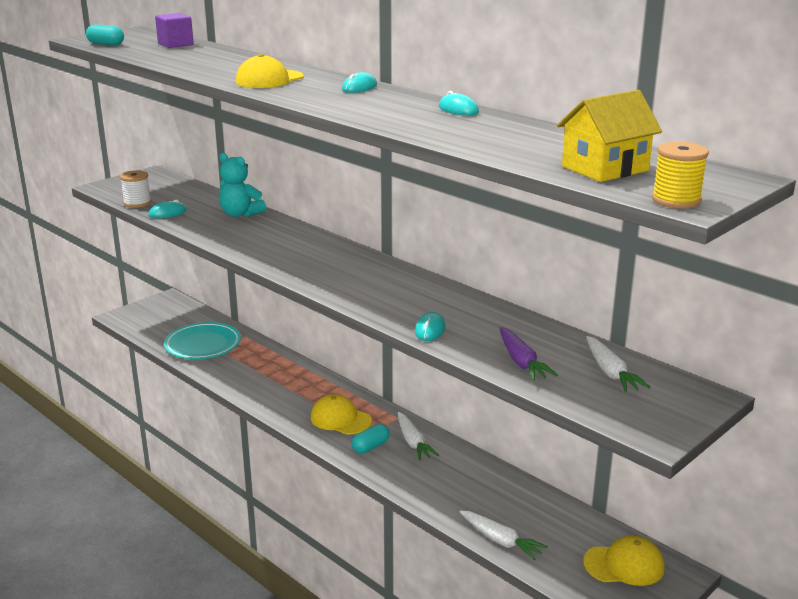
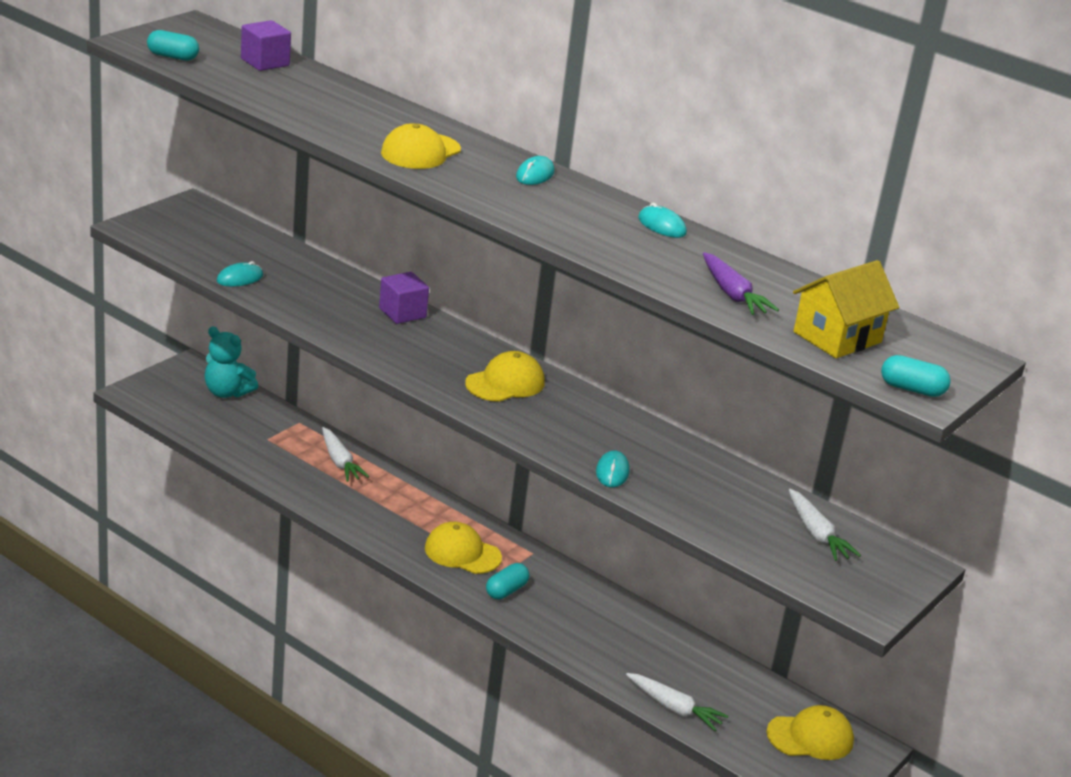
camera: 10 degrees left, 5 degrees up
white spool [120,170,151,208] -> none
turquoise plate [164,322,241,359] -> none
turquoise teddy bear [219,153,266,217] -> turquoise teddy bear moved to [204,326,258,398]
white carrot [398,412,439,461] -> white carrot moved to [322,427,369,482]
purple carrot [500,327,558,381] -> purple carrot moved to [703,252,779,315]
yellow spool [652,141,709,209] -> turquoise capsule [881,355,951,397]
none -> purple cube [379,272,429,324]
none -> yellow cap [465,351,545,402]

